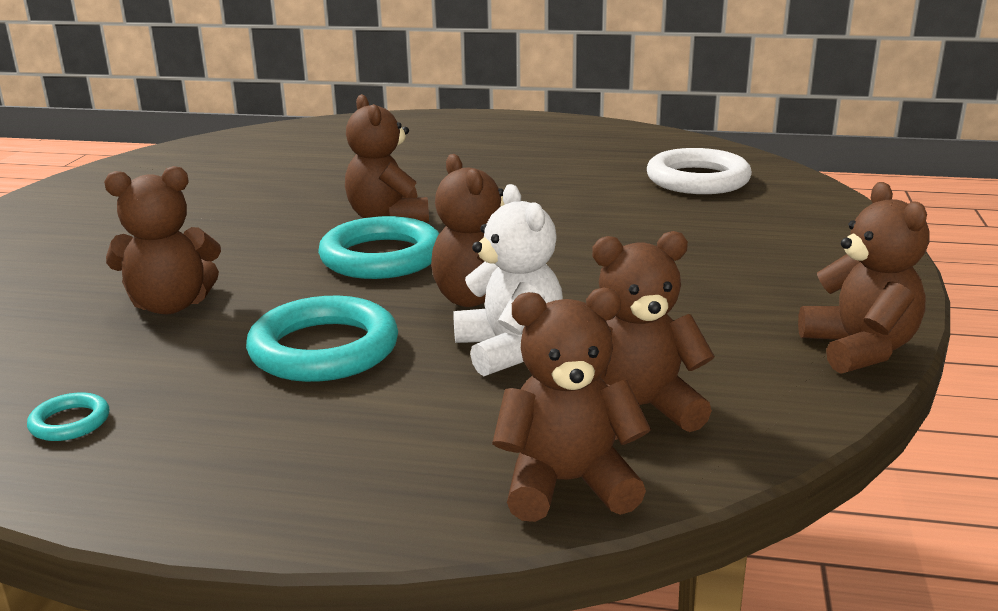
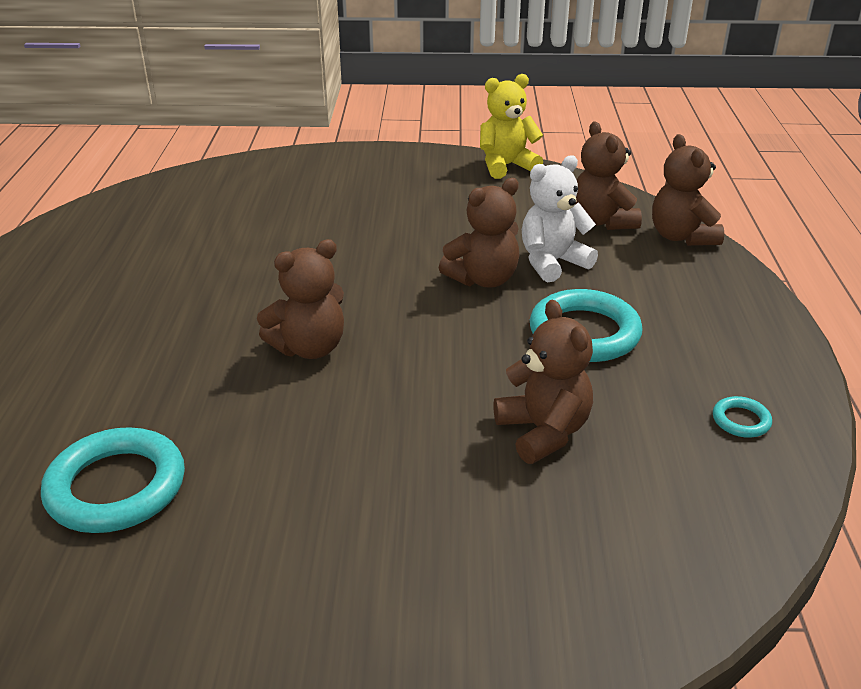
camera: 100 degrees left, 10 degrees up
turquoise ring [318,216,440,279] -> turquoise ring moved to [41,427,185,533]
white ring [647,148,752,194] -> none
brown teddy bear [798,182,929,374] -> yellow teddy bear [480,74,543,179]

